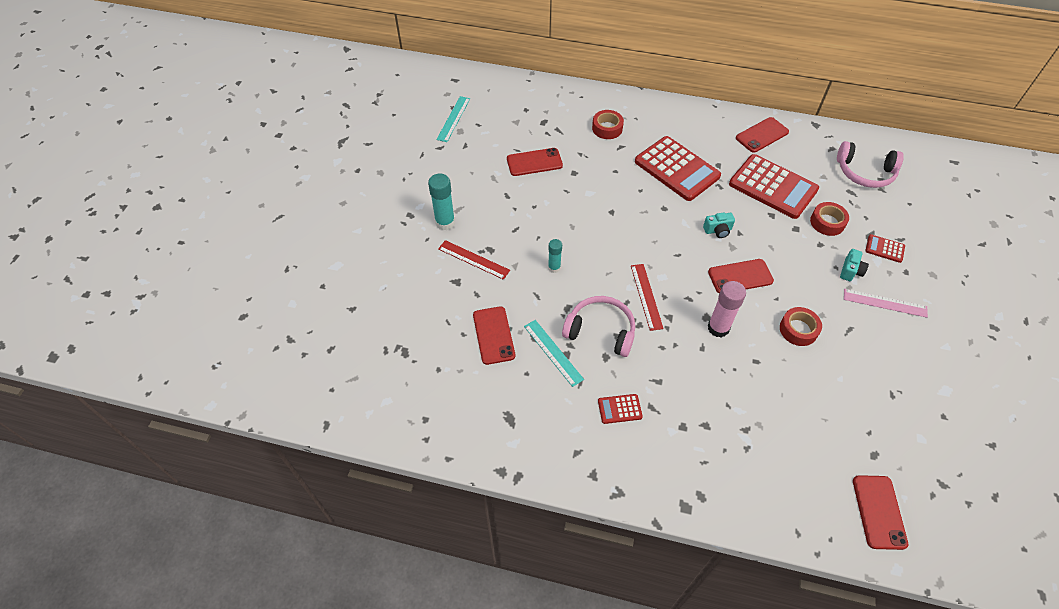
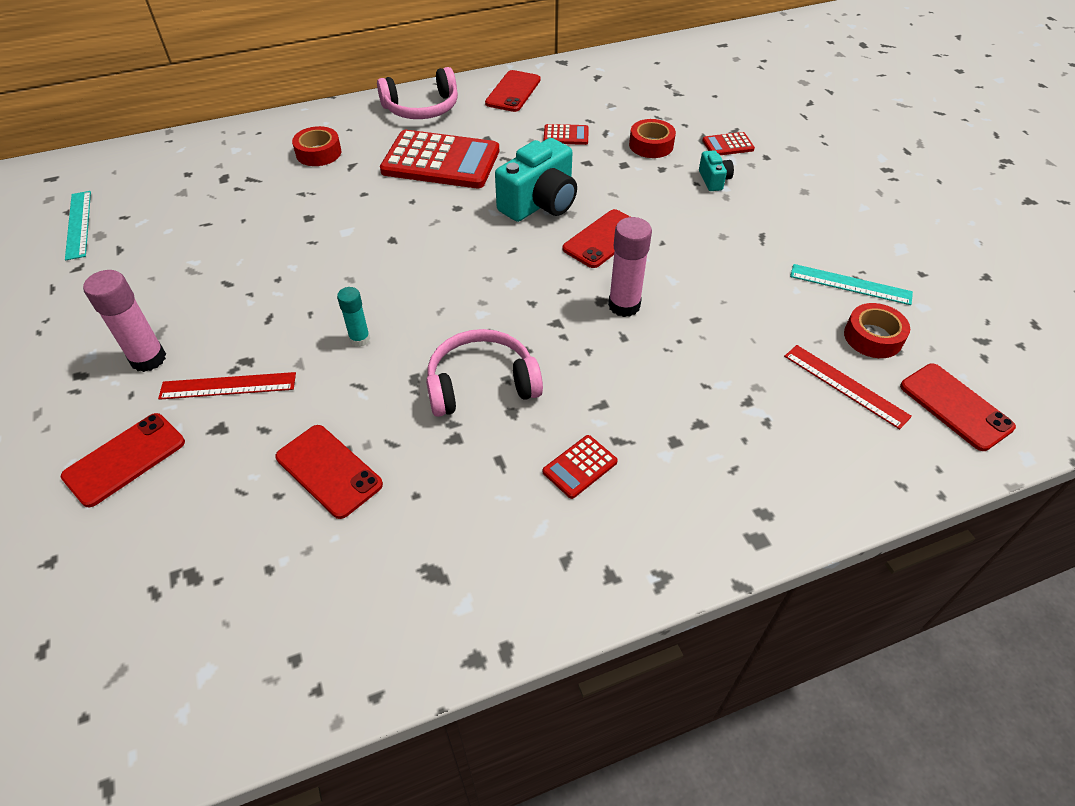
camera: 35 degrees left, 5 degrees down
turquoise glue stick [428,174,455,230] -> pink glue stick [83,270,166,372]
red phone [507,148,563,176] -> red phone moved to [61,413,185,507]
turquoise ruler [524,320,584,387] -> turquoise ruler moved to [790,264,913,305]
red ruler [631,264,664,331] -> red ruler moved to [784,345,912,430]
turquoise camera [703,212,735,238] -> turquoise camera [495,138,577,222], size x2.06
red calculator [729,154,819,219] -> red calculator [544,124,588,145], size x0.44
red tape [780,307,822,346] -> red tape moved to [844,303,910,358]
pink headphones [837,141,904,188] -> pink headphones moved to [377,67,458,119]
pink ruler [844,289,928,318] -> none

